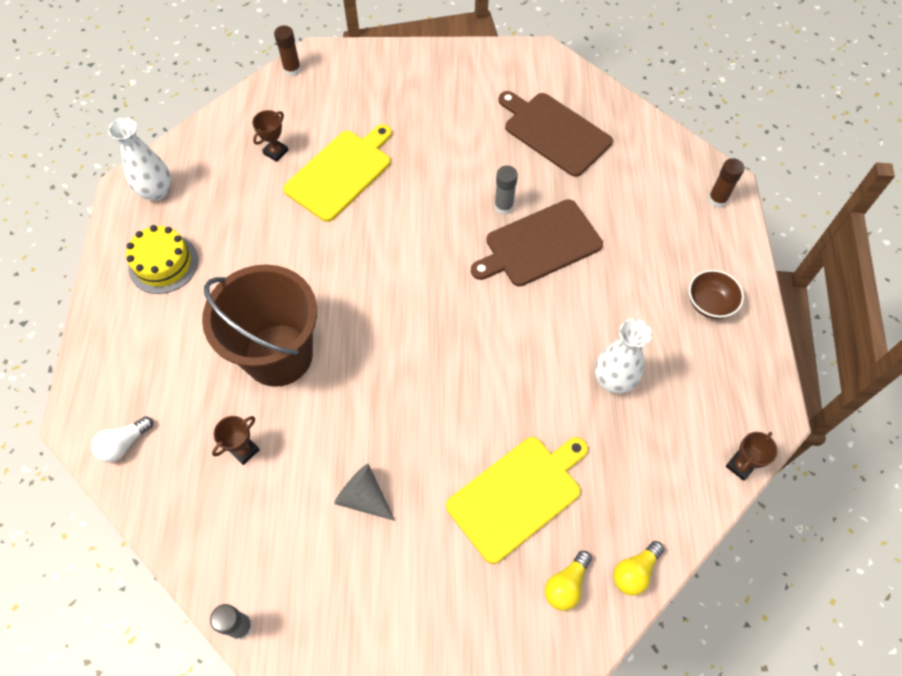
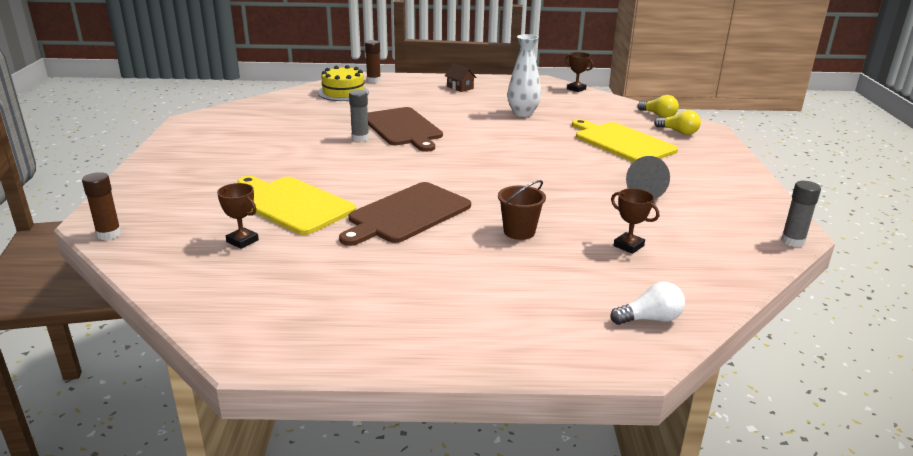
camera: 90 degrees left, 35 degrees down
white light bulb [91,416,153,462] -> white light bulb turned 60 degrees counterclockwise [610,282,685,325]
white vase [108,118,171,201] -> none
yellow cake [126,225,198,294] -> yellow cake moved to [318,65,369,101]
brown bucket [202,265,317,387] -> brown bucket [498,180,546,240], size x0.43
brown cutting board [498,91,613,177] -> brown cutting board moved to [339,182,471,246]
brown bowl [689,270,744,319] -> brown house [445,64,477,92]

